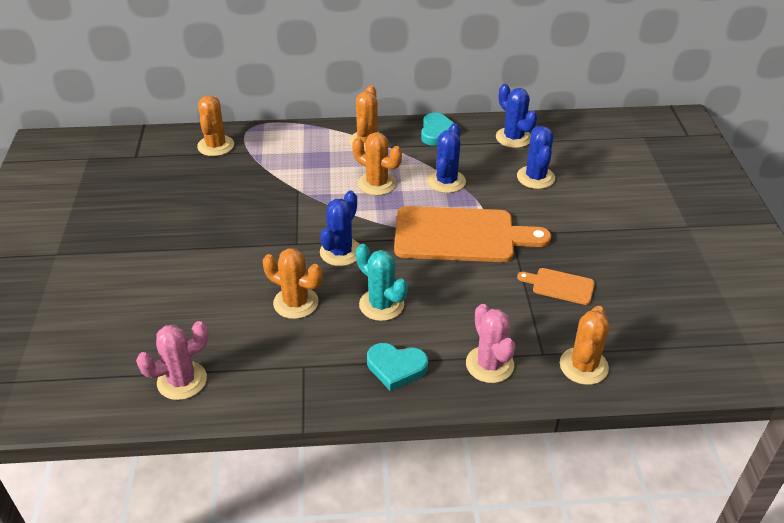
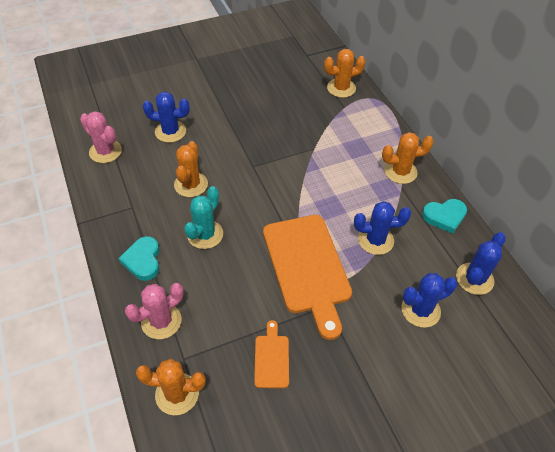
camera: 70 degrees right, 10 degrees up
blue cactus [320,191,360,266] -> blue cactus moved to [143,92,190,143]
orange cactus [352,132,402,196] -> none

